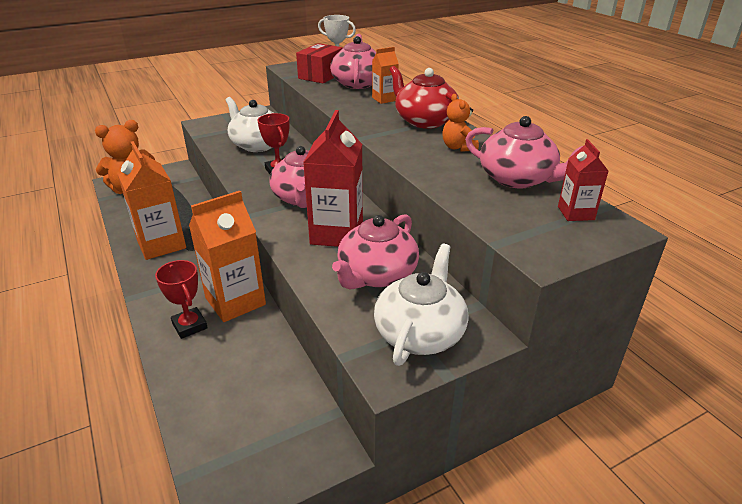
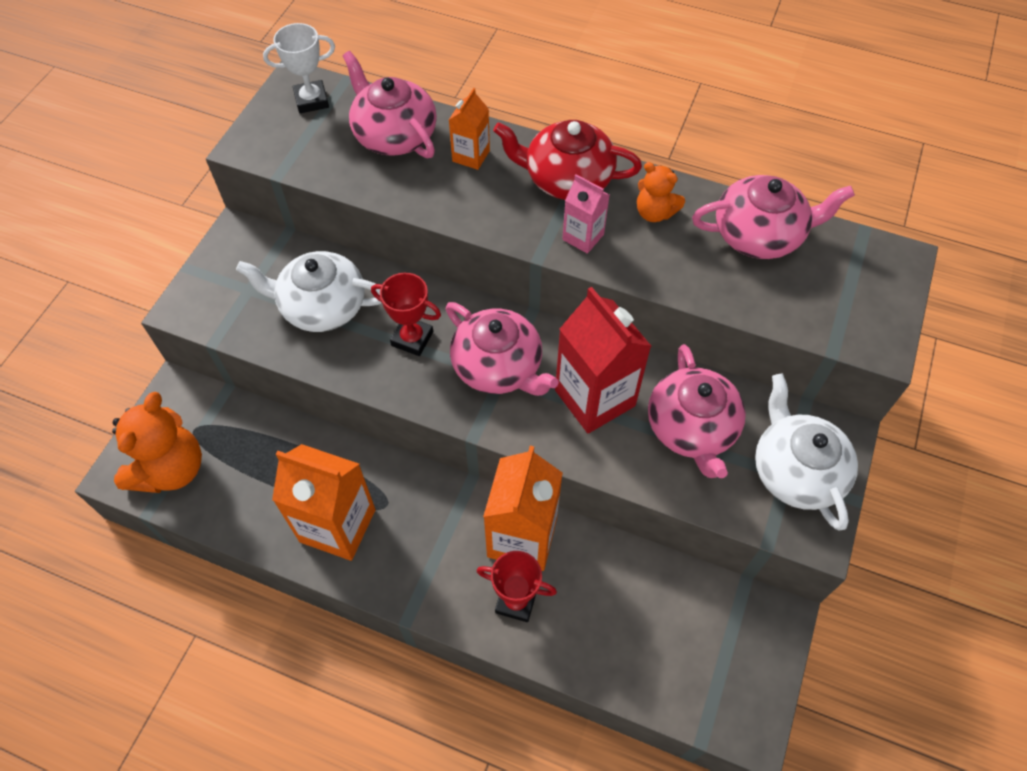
camera: 40 degrees left, 25 degrees up
red box [296,43,343,84] -> none
red carton [558,139,608,221] -> none
none -> pink carton [562,174,609,254]

